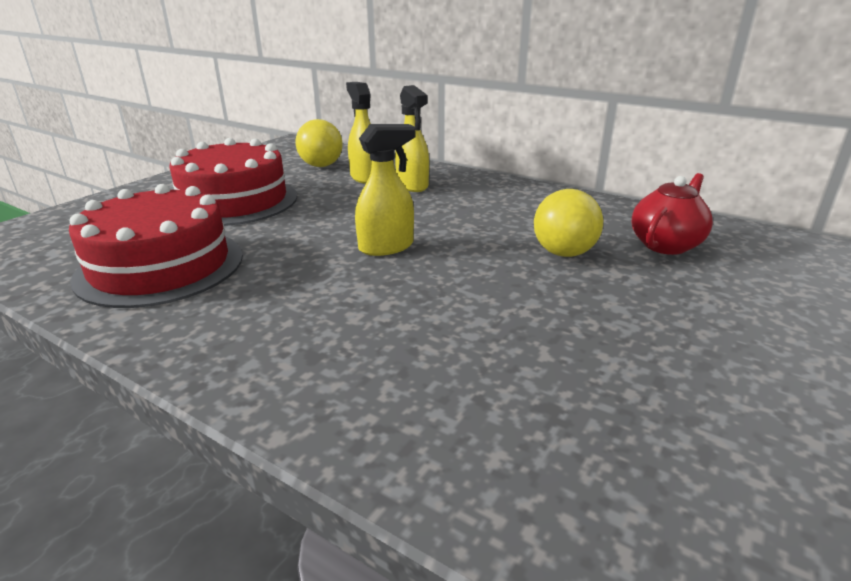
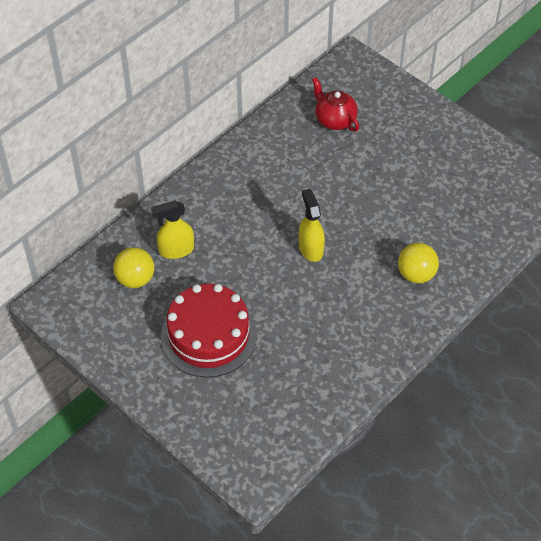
camera: 80 degrees left, 25 degrees up
red cake [69,184,243,308] -> none
yellow spray bottle [395,85,429,192] -> none
yellow ball [534,189,603,257] -> yellow ball moved to [398,243,439,283]

